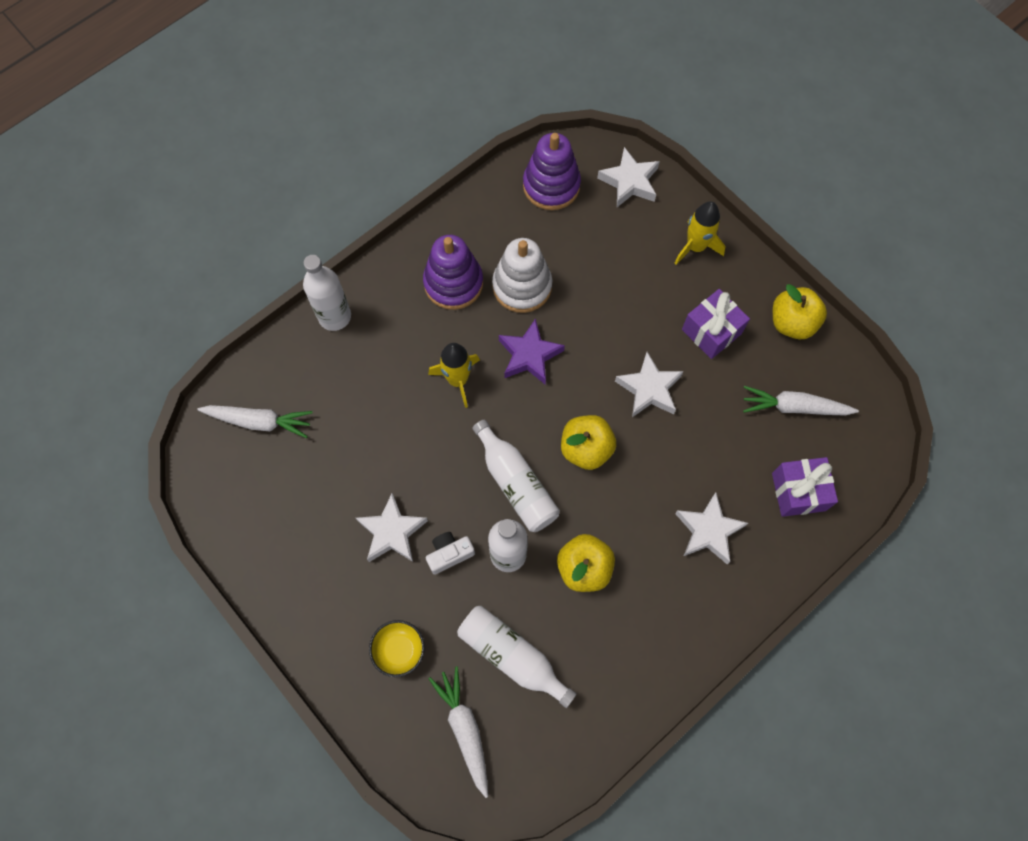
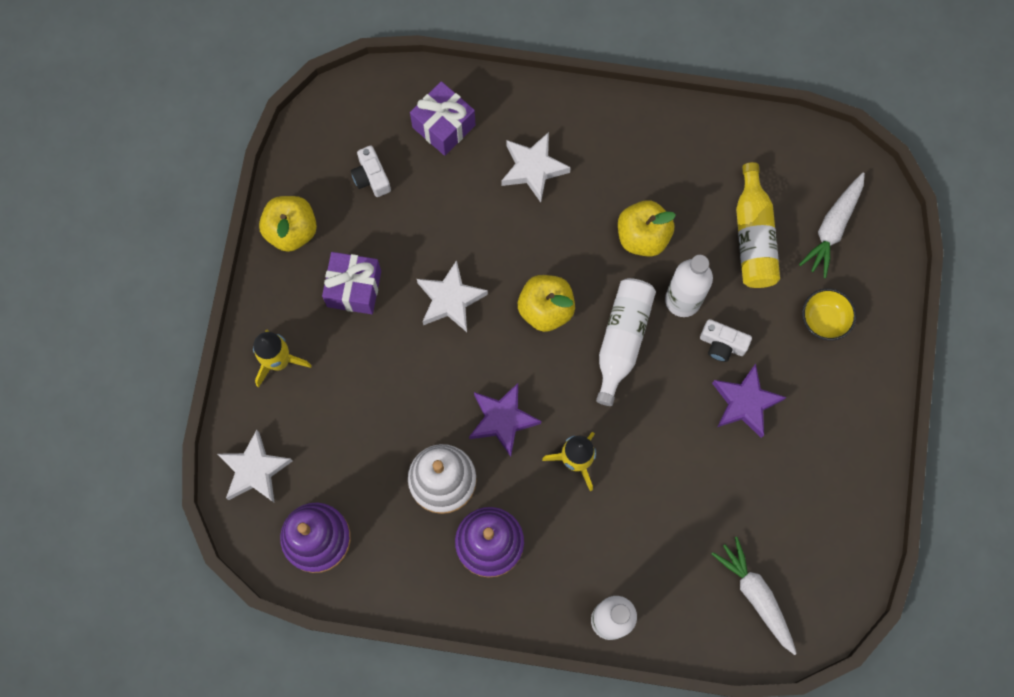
camera: 130 degrees left, 5 degrees up
white star [356,493,428,562] -> purple star [712,364,786,438]
white bottle [457,606,576,708] -> yellow bottle [736,162,780,288]
white carrot [743,386,859,415] -> white camera [351,146,391,197]

